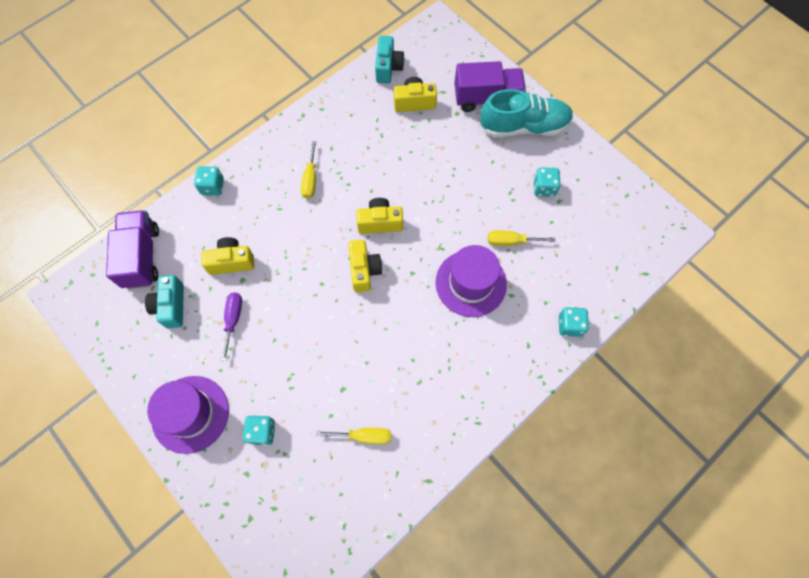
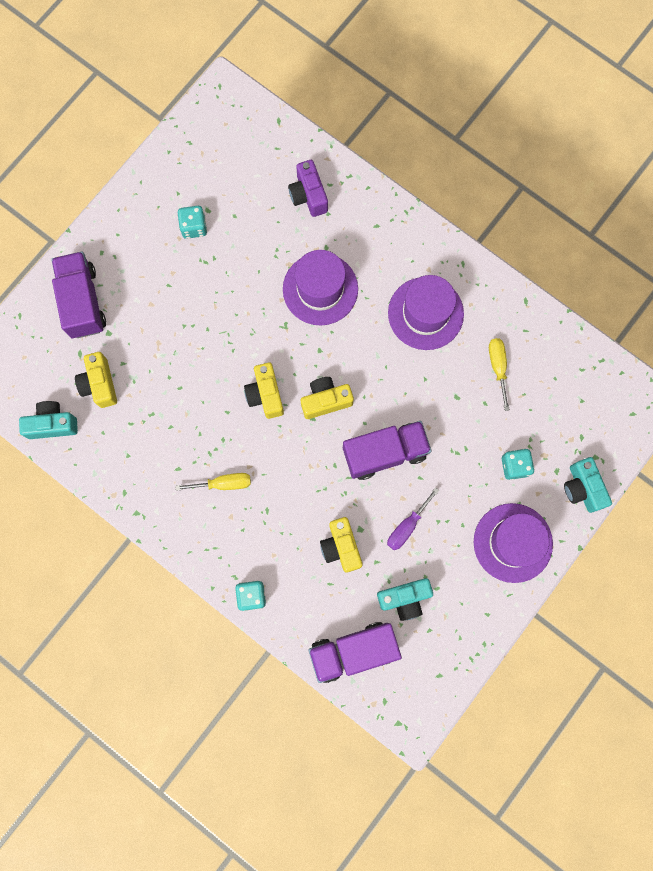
camera: 100 degrees left, 10 degrees up
purple screwdriver [221,292,242,362] -> purple screwdriver turned 45 degrees counterclockwise [387,487,439,550]
turquoise shoe [480,89,573,137] -> none
yellow screwdriver [488,230,555,246] -> none
turquoise dice [559,307,589,337] -> none
none -> purple camera [288,160,328,217]
none -> purple truck [343,421,431,480]
none -> purple hat [388,275,464,350]
none -> turquoise camera [564,457,612,513]

